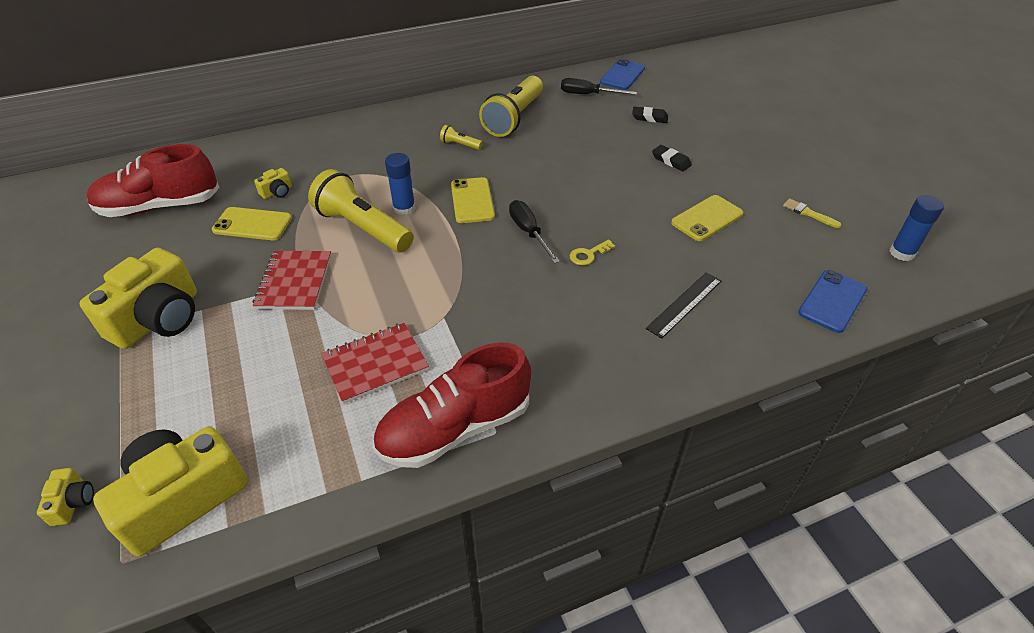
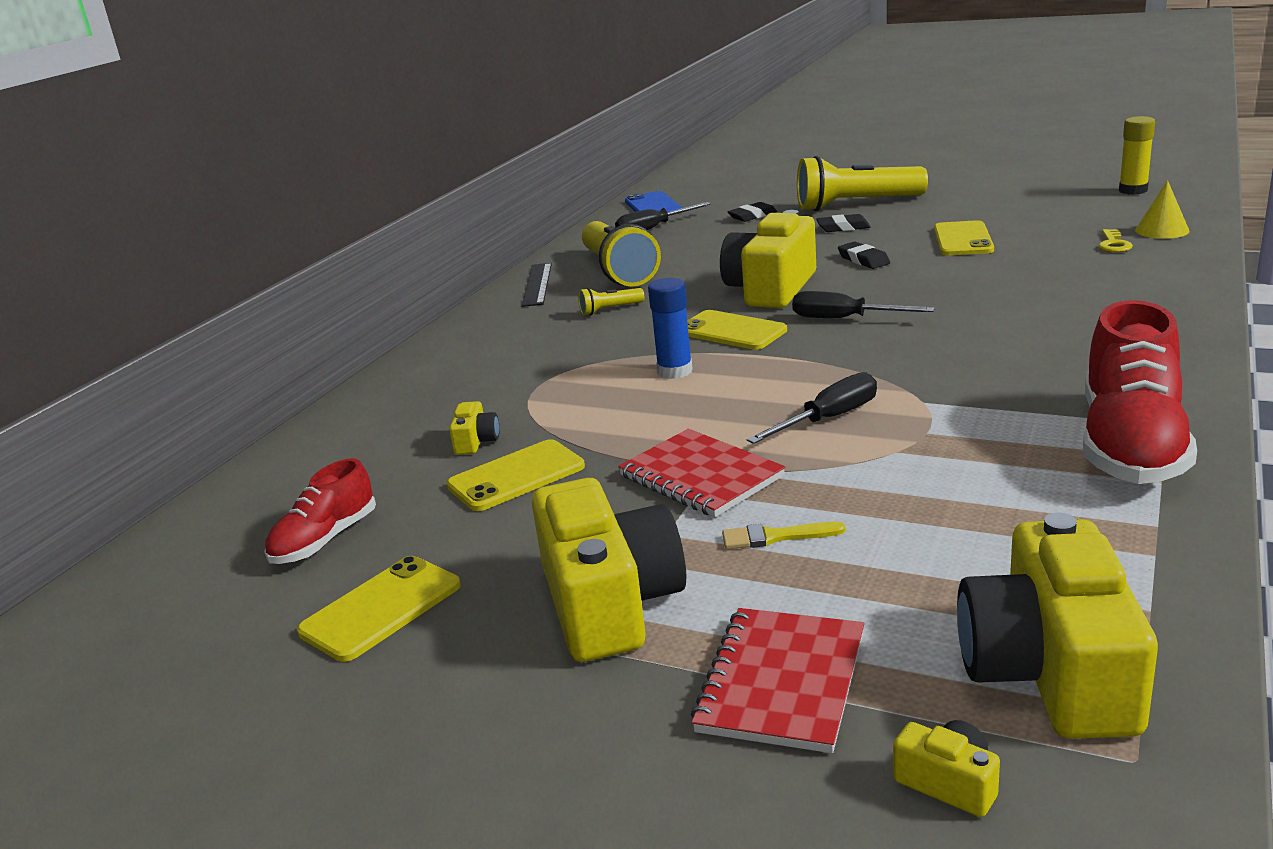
camera: 40 degrees left, 20 degrees down
red shoe [86,144,220,217] -> red shoe [264,458,376,564], size x0.55
yellow flashlight [308,169,414,253] -> yellow flashlight moved to [797,156,928,211]
red notebook [321,323,429,404] -> red notebook moved to [691,608,864,753]
yellow key [570,240,615,265] -> yellow key moved to [1098,229,1133,252]
black ruler [646,272,721,339] -> black ruler moved to [522,263,552,307]
yellow brush [783,198,841,228] -> yellow brush moved to [722,522,846,549]
blue phone [798,270,868,333] -> yellow cone [1135,180,1190,239]
blue glue stick [889,195,944,261] -> yellow glue stick [1119,116,1155,195]
none -> yellow phone [297,556,461,662]
none -> yellow camera [720,210,816,308]
none -> black screwdriver [747,372,877,444]
none -> black eraser [838,242,890,269]

